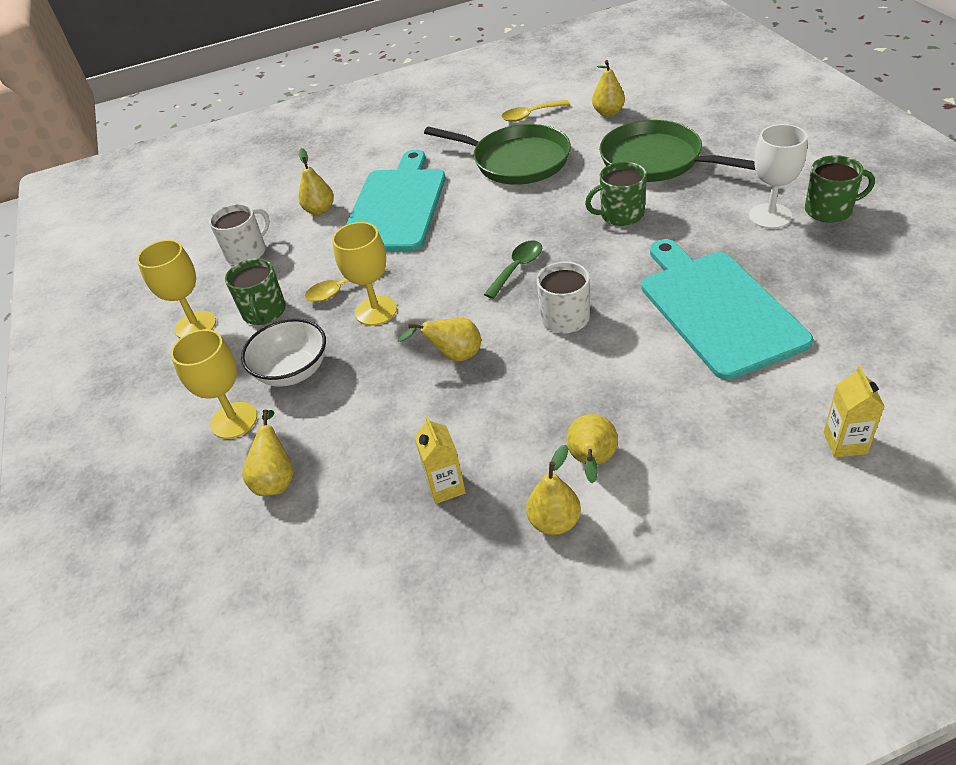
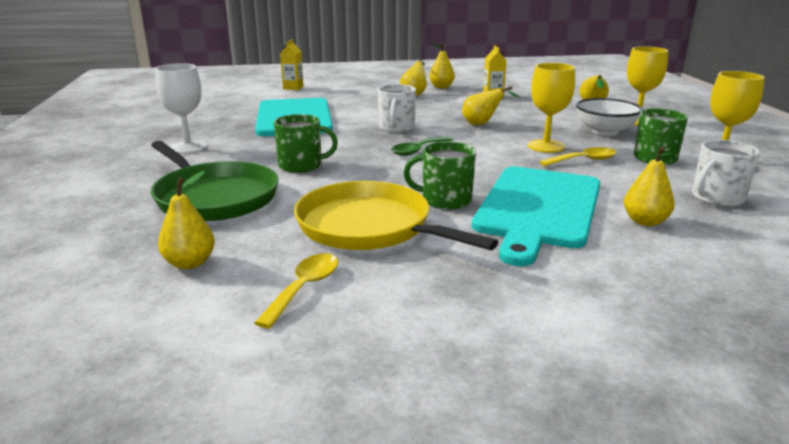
camera: 175 degrees left, 20 degrees down
green pan [424,124,571,185] -> yellow pan [294,181,498,250]
yellow spoon [501,100,570,122] -> yellow spoon turned 60 degrees counterclockwise [255,253,338,329]
green mug [805,155,875,223] -> green mug moved to [404,141,476,210]

